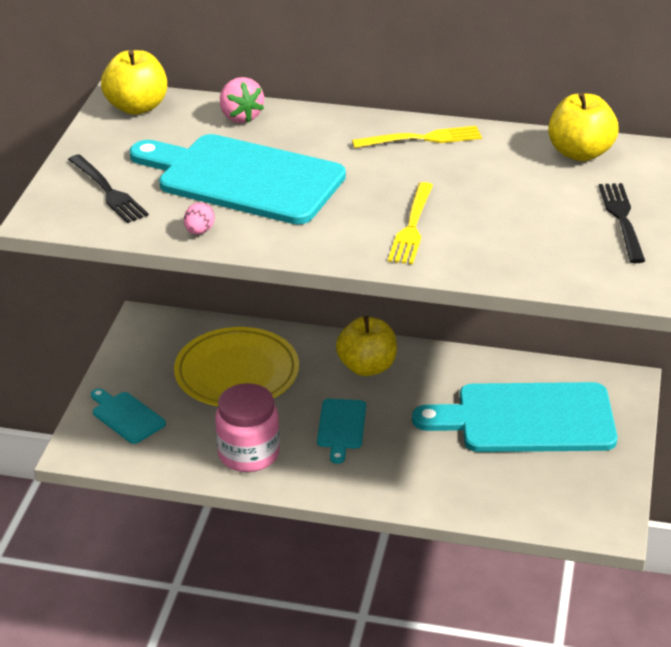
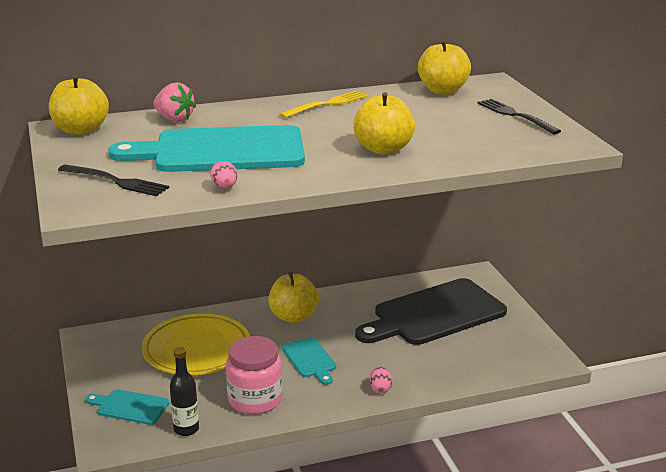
camera: 30 degrees left, 10 degrees down
yellow fork [388,182,433,264] -> yellow apple [353,92,415,154]
turquoise cutting board [412,382,617,452] -> black cutting board [355,278,507,345]
none -> black bottle [170,347,199,436]
none -> pink egg [370,367,392,393]

